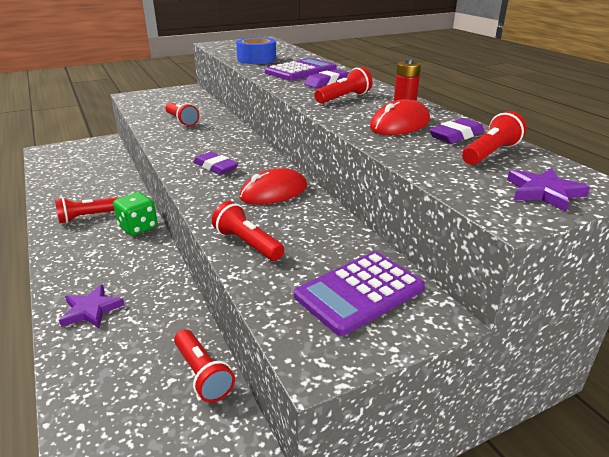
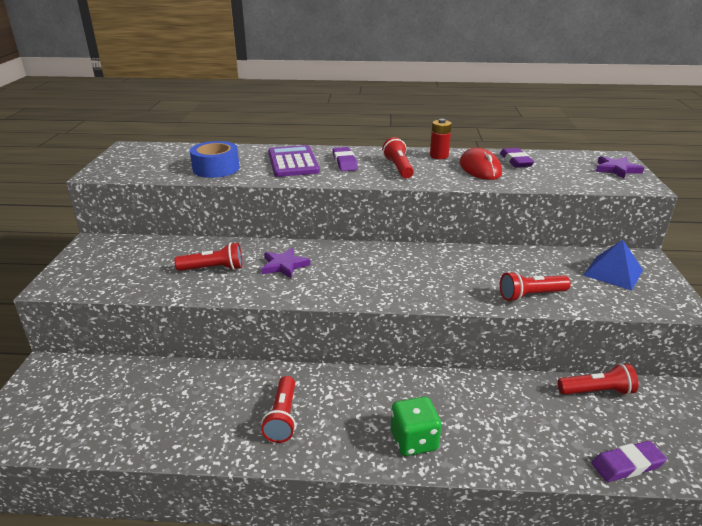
camera: 60 degrees left, 0 degrees up
purple star [59,284,124,328] -> purple star moved to [261,247,310,278]
green dice [113,192,158,236] -> green dice moved to [391,397,442,456]
purple eraser [193,152,238,175] -> purple eraser moved to [592,441,667,482]
red mouse [239,168,307,204] -> none
purple calculator [294,252,425,336] -> blue pyramid [583,240,643,290]
red flashlight [462,111,527,165] -> none

